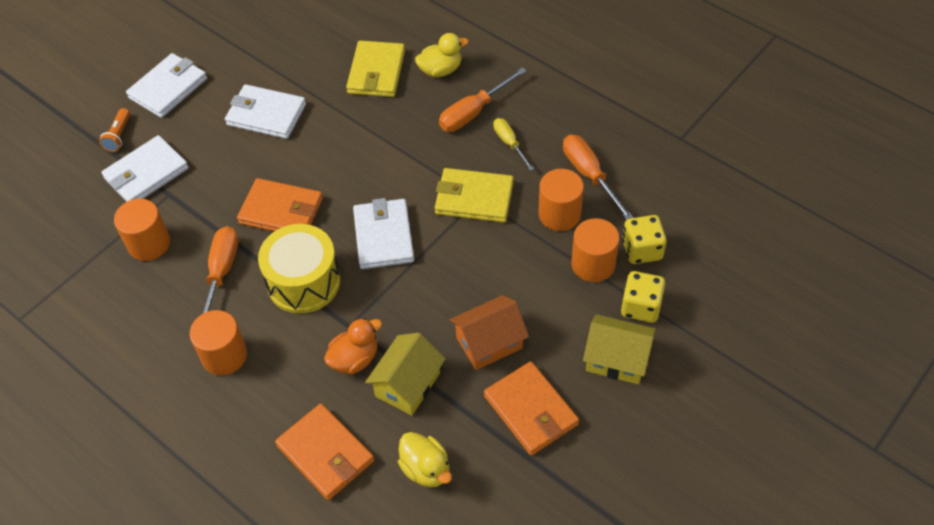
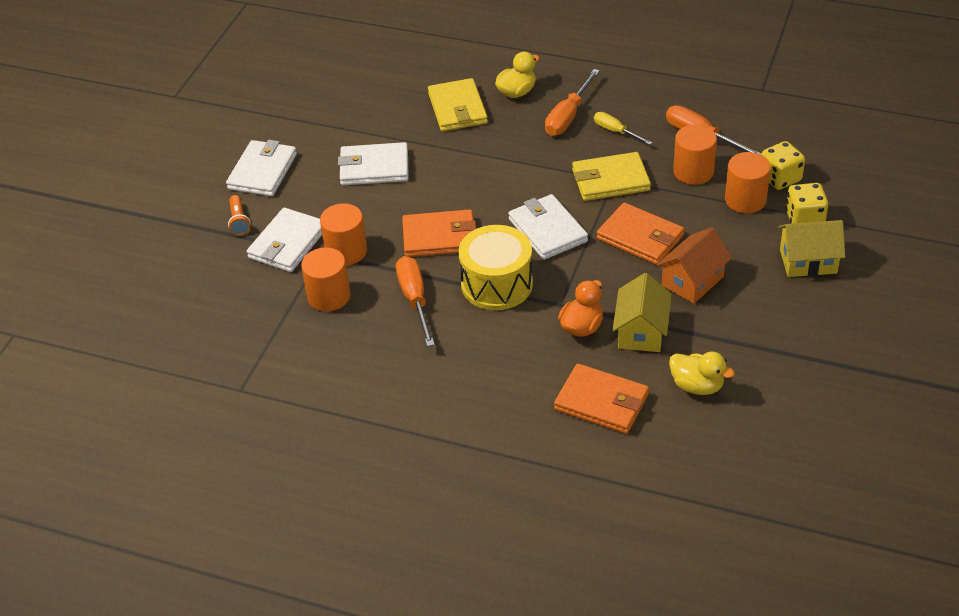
camera: 20 degrees left, 10 degrees down
orange cylinder [190,310,247,375] -> orange cylinder moved to [320,203,367,266]
orange wallet [484,361,579,456] -> orange wallet moved to [597,203,684,265]

